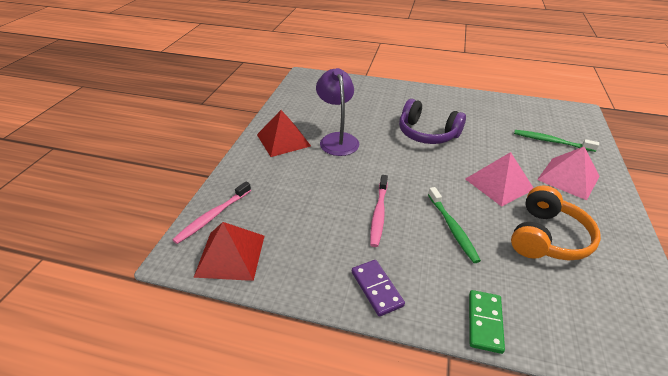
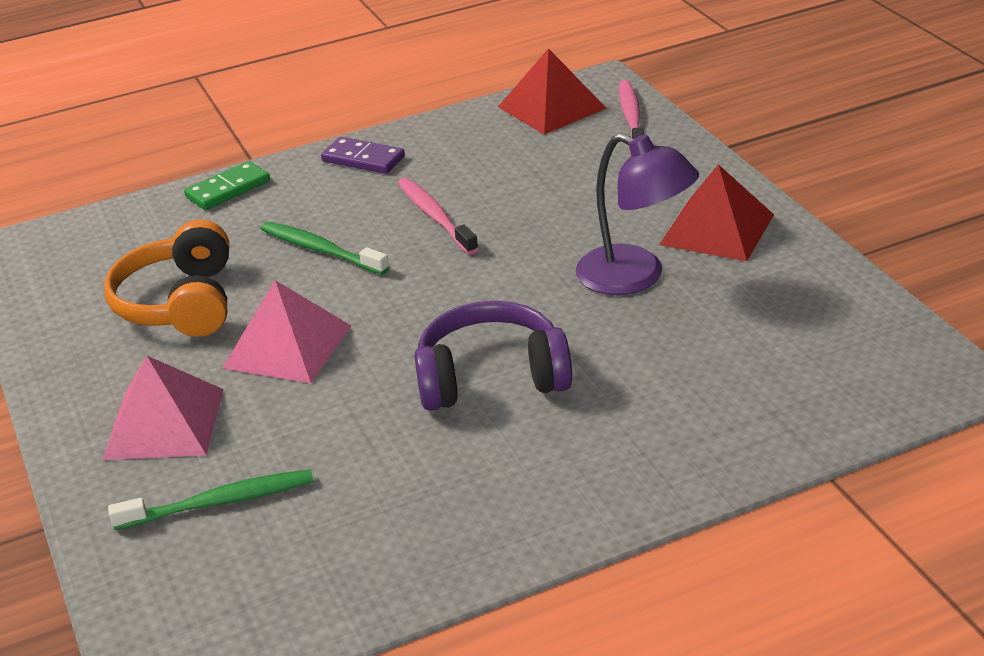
camera: 145 degrees right, 5 degrees down
green domino [469,290,505,354] -> green domino turned 75 degrees clockwise [184,161,270,210]

